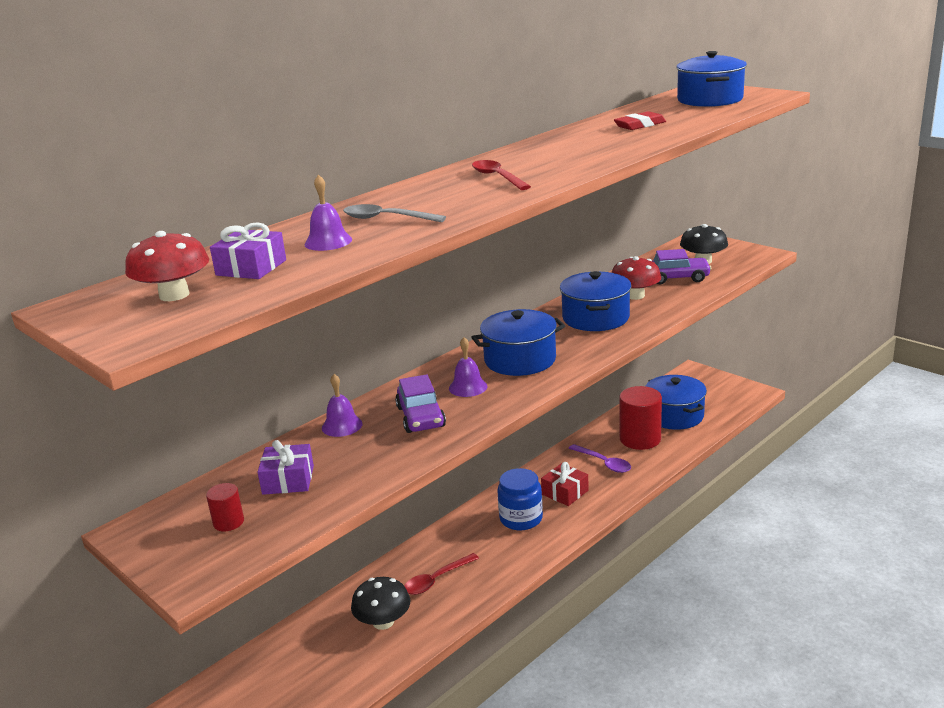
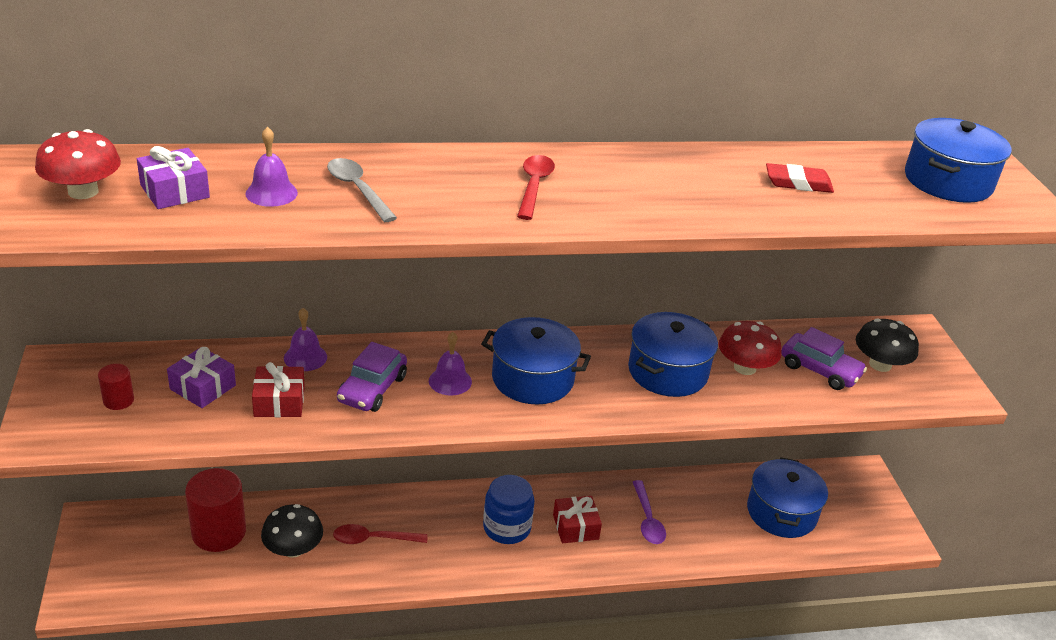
camera: 30 degrees right, 10 degrees up
red cylinder [619,386,662,450] -> red cylinder moved to [185,468,246,552]
none -> red gift [252,362,305,417]

